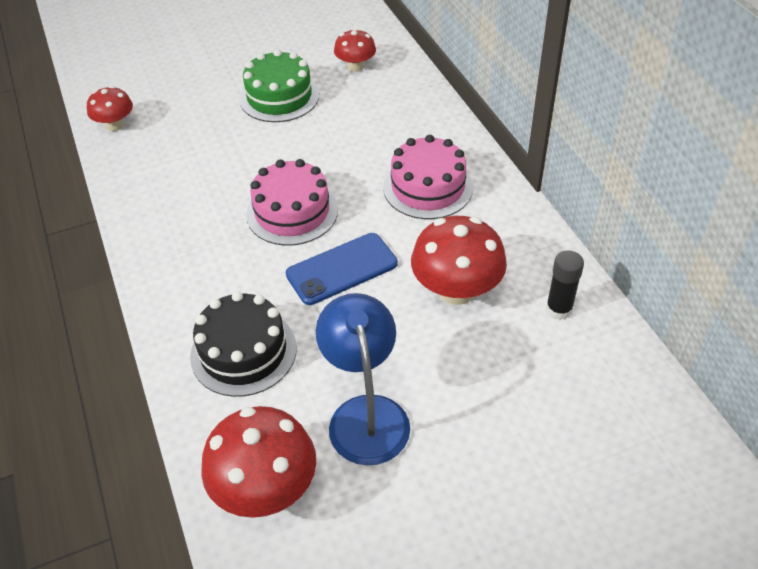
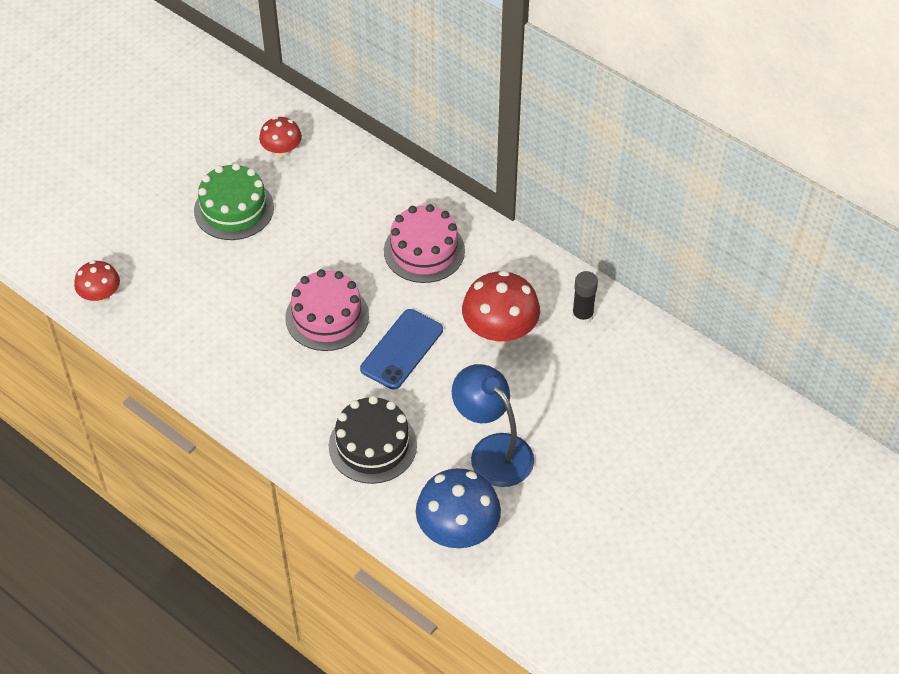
camera: 30 degrees left, 5 degrees up
red mushroom [201,406,316,518] -> blue mushroom [416,468,501,548]

